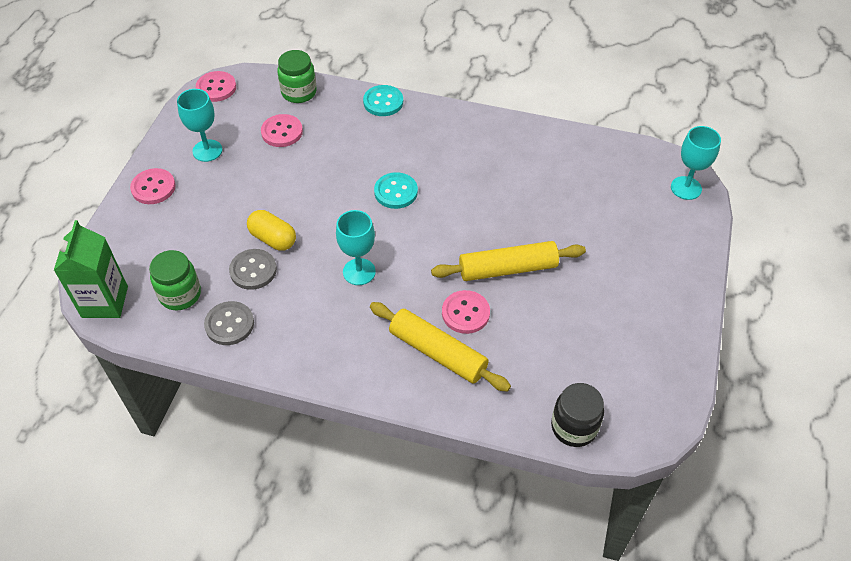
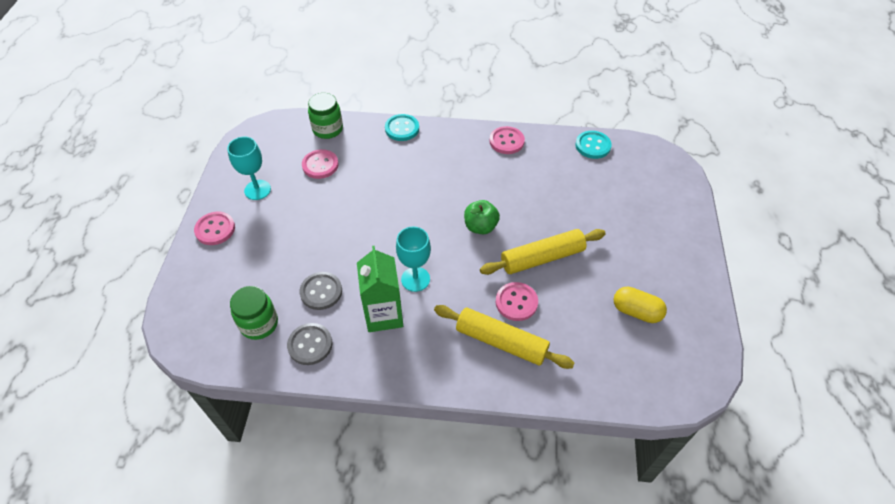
camera: 10 degrees left, 0 degrees up
green carton [54,220,128,318] -> green carton moved to [357,246,403,332]
pink button [196,71,236,102] -> pink button moved to [489,126,525,154]
yellow capsule [247,210,296,251] -> yellow capsule moved to [614,287,667,323]
turquoise button [374,172,418,209] -> turquoise button moved to [575,131,612,159]
black jar [551,383,604,447] -> none
turquoise goblet [671,126,721,200] -> none
none -> green apple [464,200,500,234]

